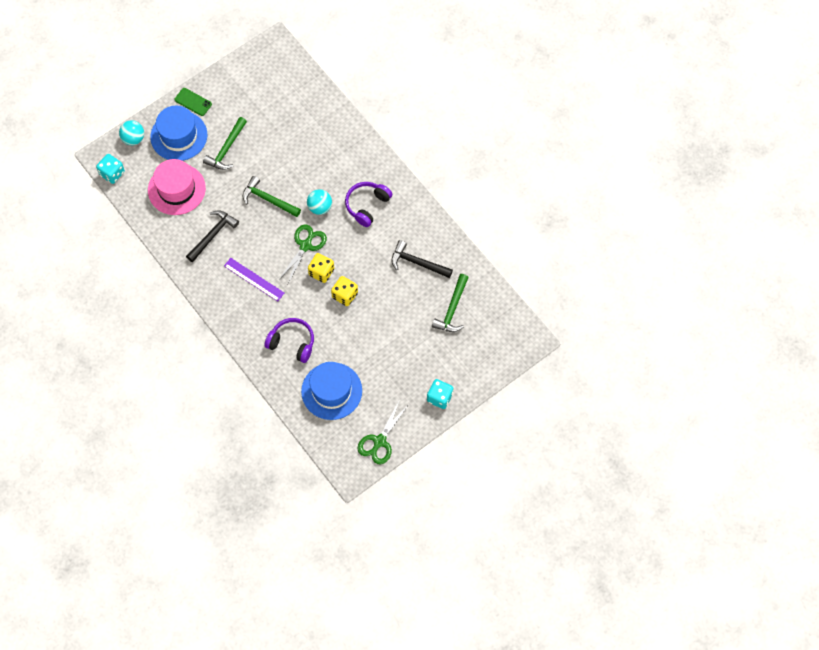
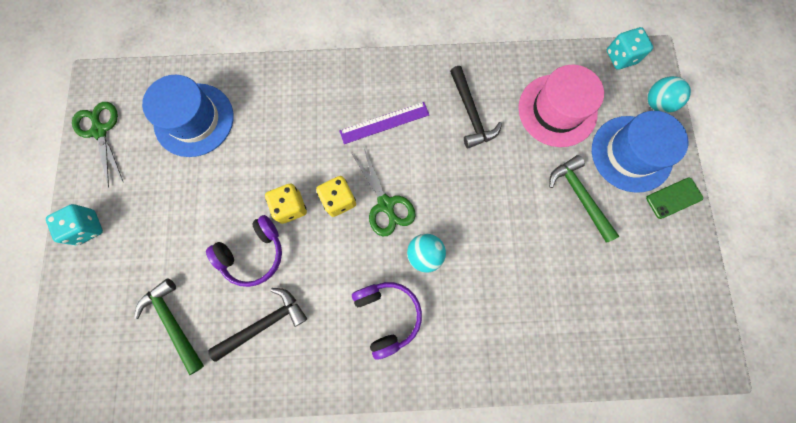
camera: 125 degrees right, 10 degrees up
green hammer [243,176,301,217] -> none
purple headphones [265,318,314,363] -> purple headphones moved to [206,215,282,287]

